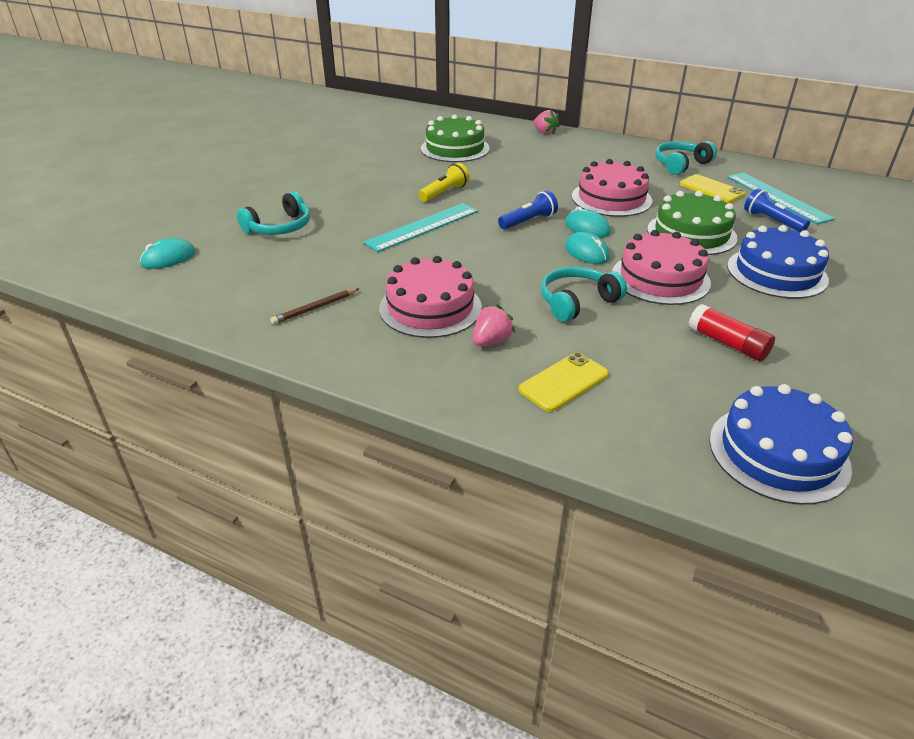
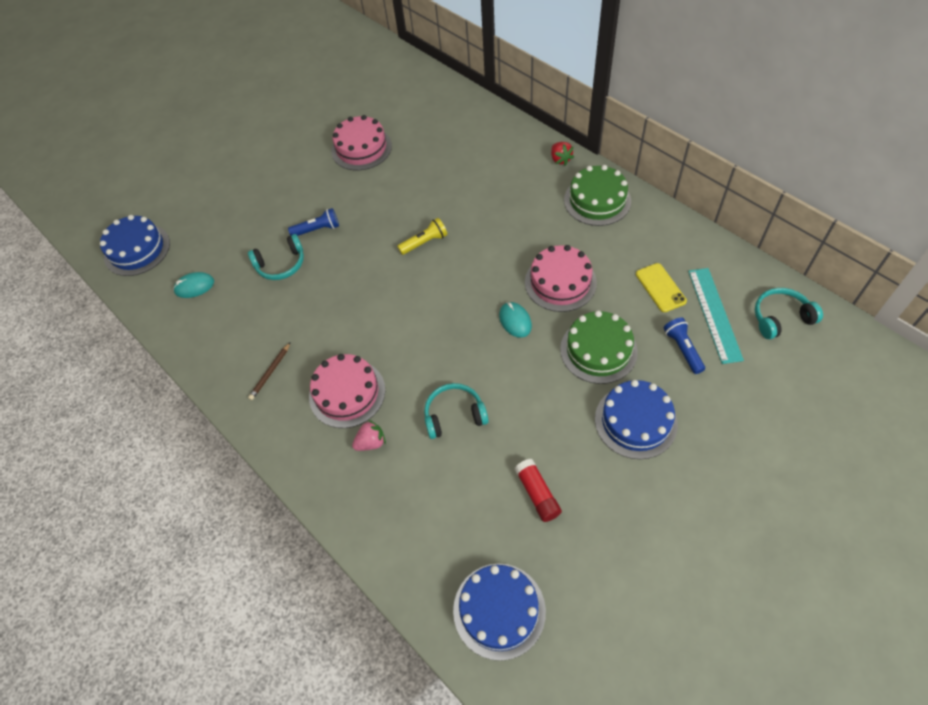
camera: 25 degrees right, 20 degrees up
brown pencil [270,288,360,324] -> brown pencil turned 45 degrees counterclockwise [248,342,291,400]
turquoise ruler [363,203,478,252] -> none
green cake [421,114,490,162] -> green cake moved to [564,165,631,226]
blue flashlight [498,191,558,230] -> blue flashlight moved to [288,208,339,236]
yellow phone [519,352,609,412] -> none
pink strawberry [534,109,560,135] -> red strawberry [551,142,574,166]
turquoise mouse [565,232,610,264] -> none
pink cake [612,230,711,305] -> pink cake moved to [331,115,392,170]
turquoise headphones [655,141,717,175] -> turquoise headphones moved to [755,288,823,339]
none -> blue cake [100,215,170,276]

